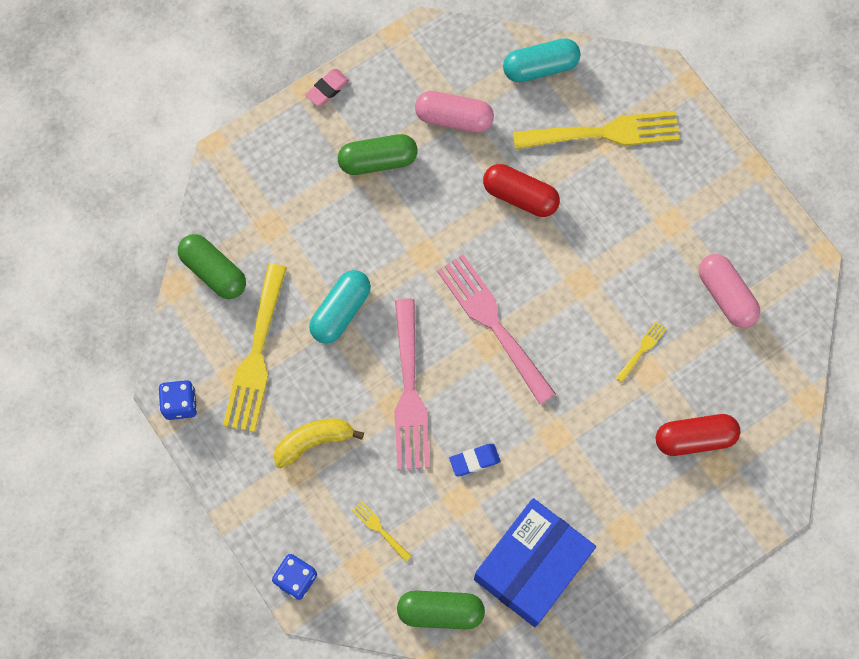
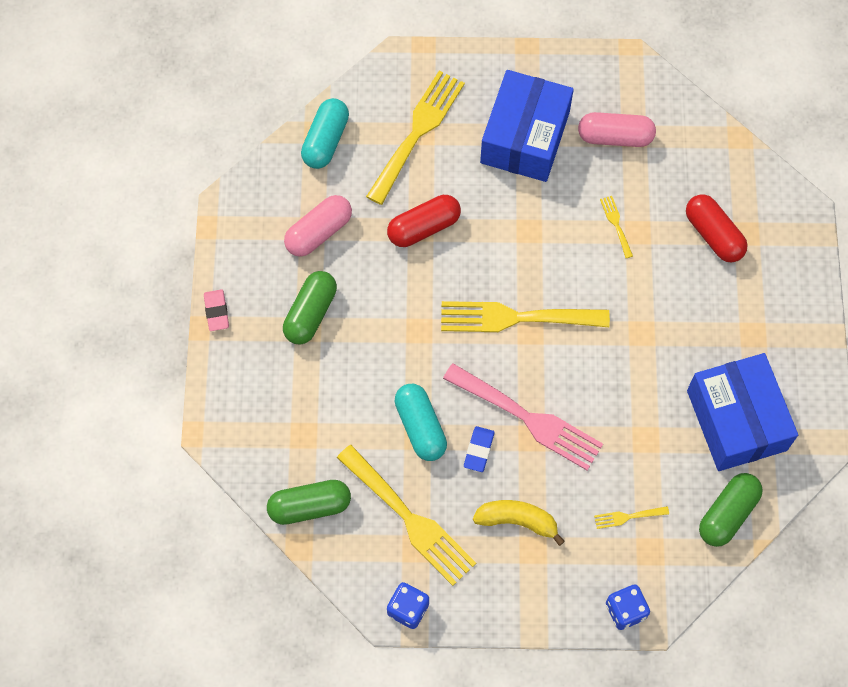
camera: 55 degrees left, 5 degrees down
yellow banana [274,419,364,468] -> yellow banana turned 90 degrees clockwise [473,500,565,546]
pink fork [437,254,556,404] -> yellow fork [441,301,610,332]
blue eraser [449,444,500,476] -> blue eraser moved to [464,426,495,472]
red capsule [656,414,740,456] -> red capsule turned 60 degrees counterclockwise [686,194,748,262]
none -> blue box [480,70,574,182]

